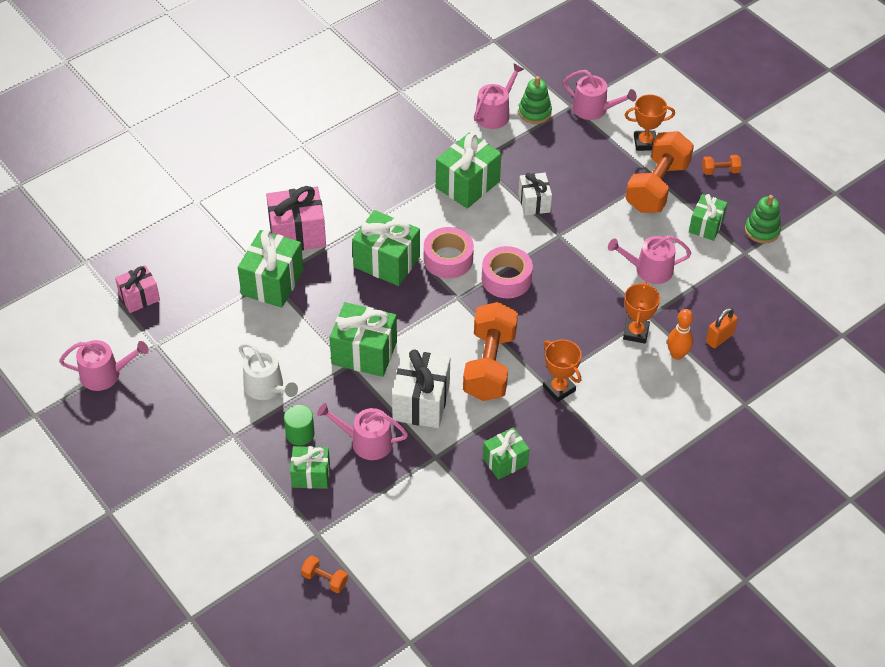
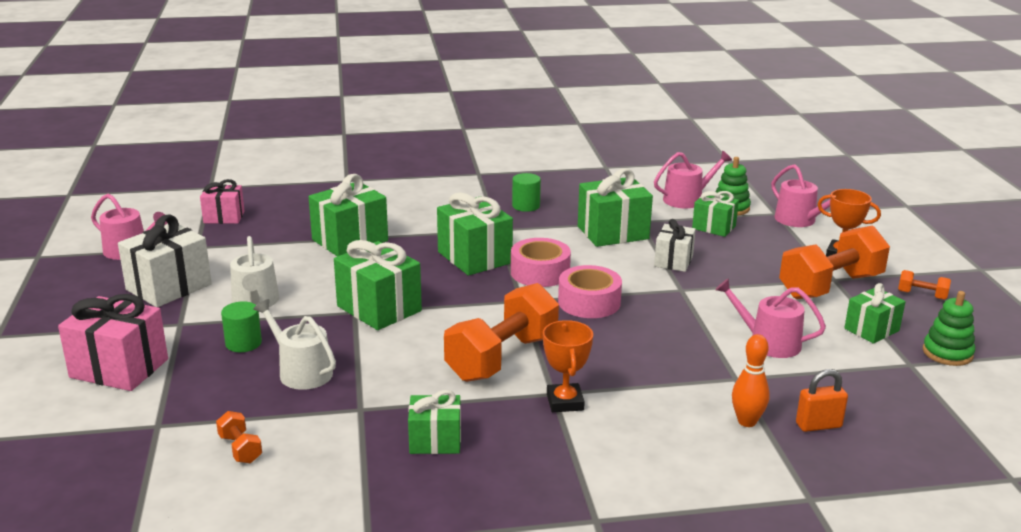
camera: 30 degrees right, 25 degrees down
pink gift [266,186,326,251] -> pink gift moved to [58,294,168,391]
green gift [290,446,330,489] -> green gift moved to [692,191,739,237]
orange dumbbell [301,556,348,593] -> orange dumbbell moved to [216,411,262,463]
pink watering can [317,403,408,460] -> white watering can [253,299,336,390]
white gift [392,349,450,428] -> white gift moved to [118,214,212,307]
orange trophy [623,282,660,344] -> none
none -> green cylinder [512,173,541,212]

